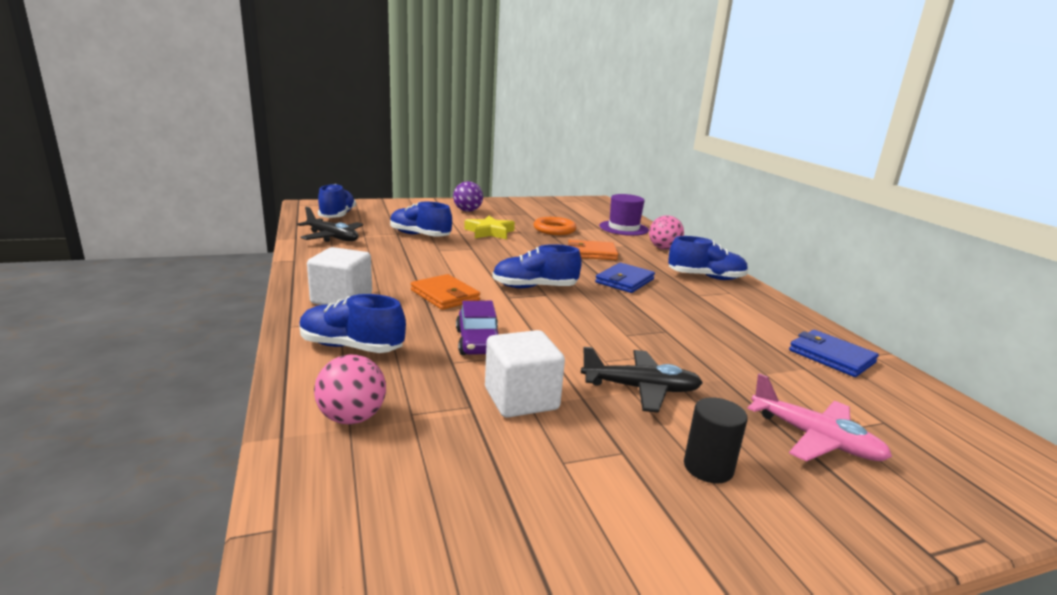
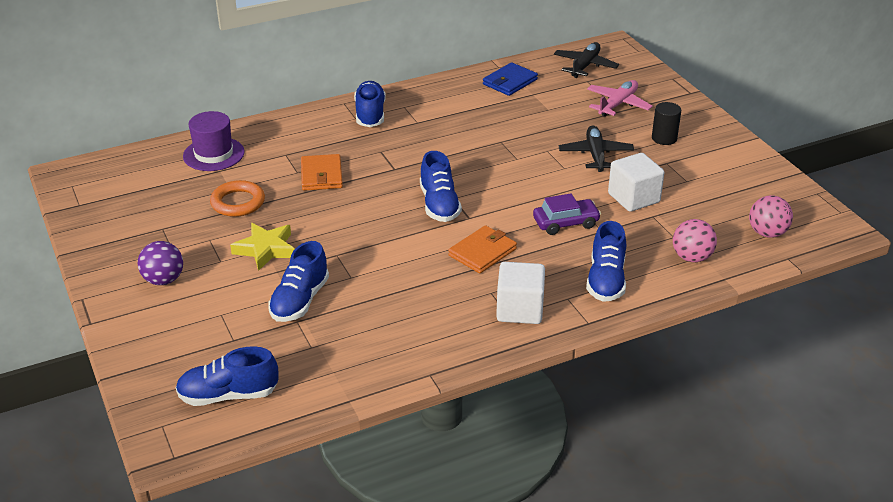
camera: 95 degrees left, 15 degrees up
black plane [297,206,363,242] -> black plane moved to [554,42,619,78]
blue wallet [595,263,655,293] -> none
pink ball [649,215,684,250] -> pink ball moved to [749,195,793,237]

